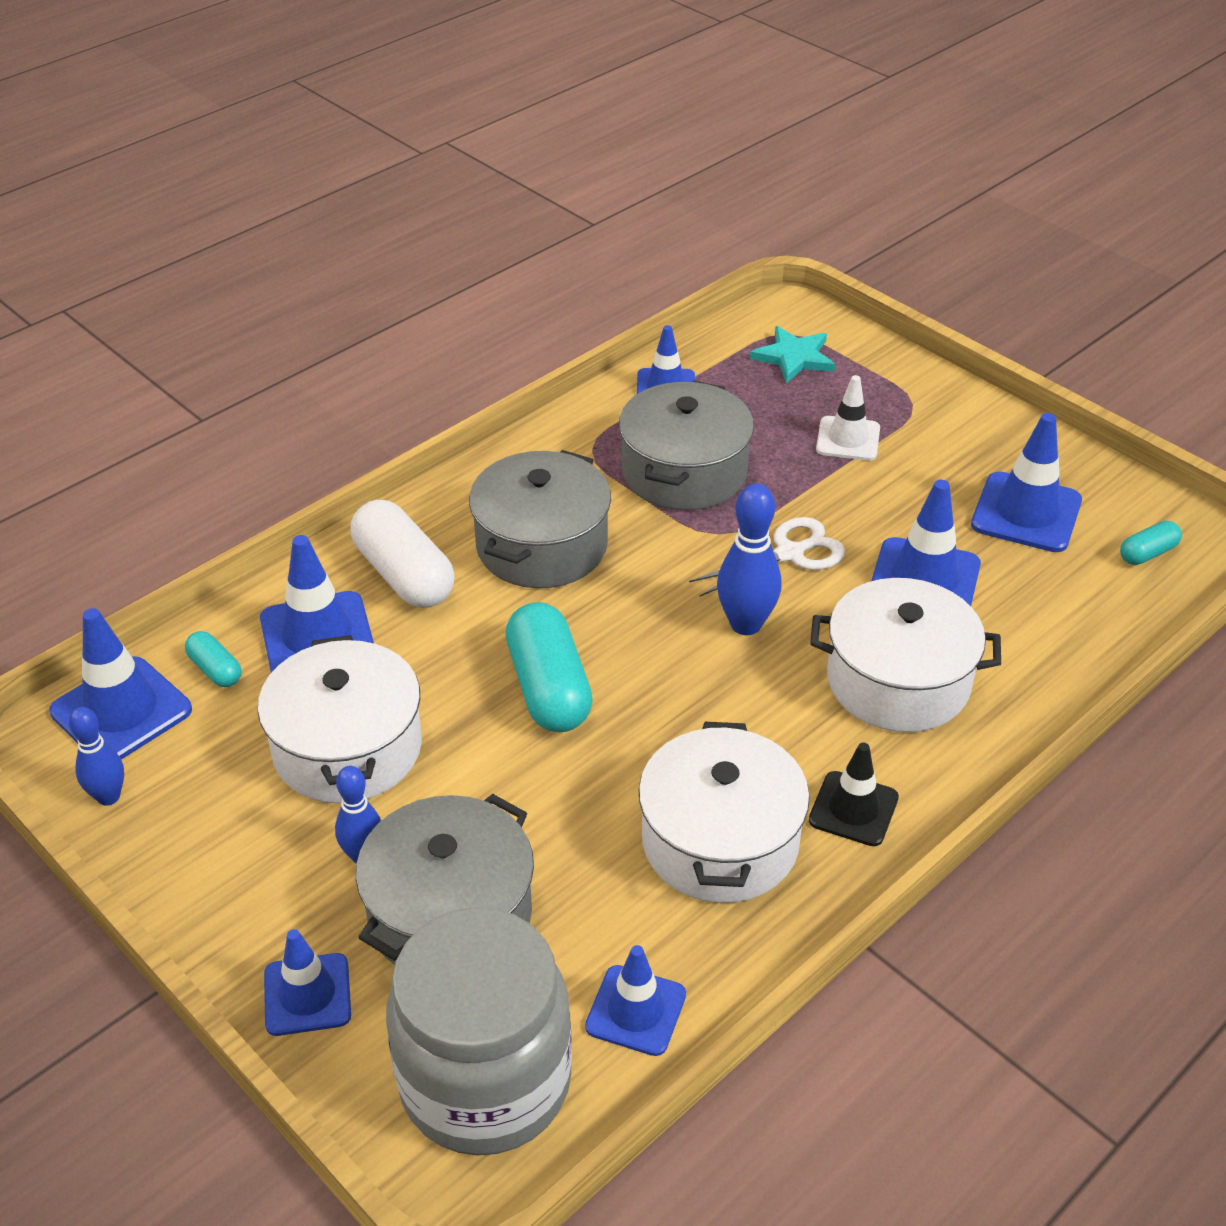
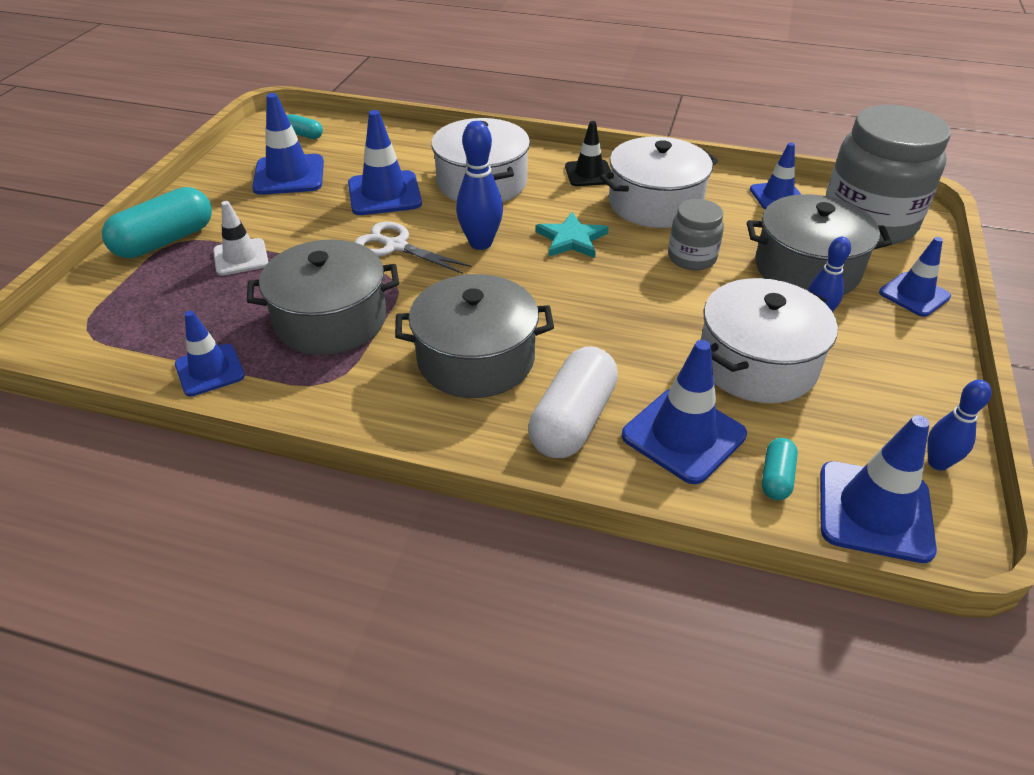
camera: 120 degrees left, 0 degrees up
turquoise capsule [506,602,593,732] -> turquoise capsule moved to [102,187,212,258]
turquoise star [750,326,835,383] -> turquoise star moved to [535,212,609,258]
none -> grey jar [668,199,724,270]

